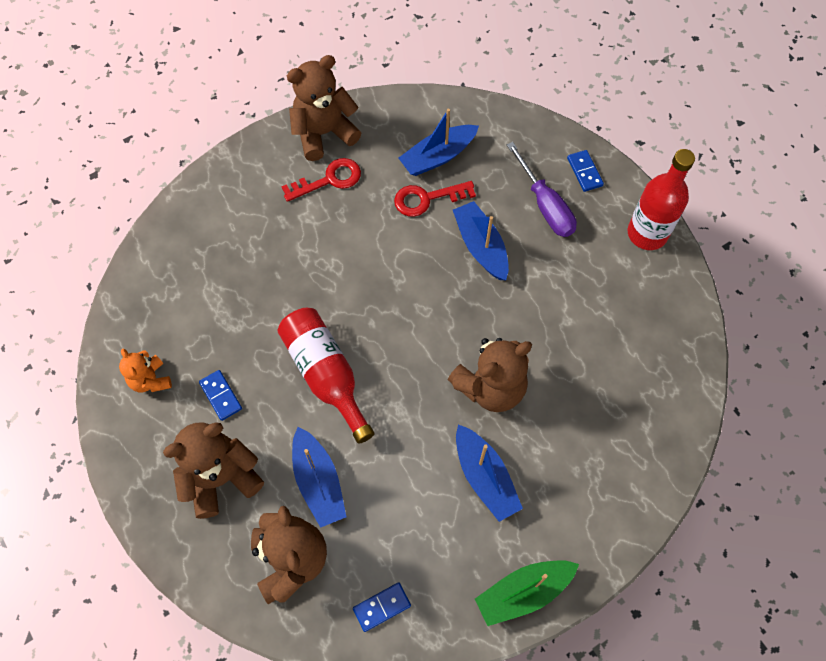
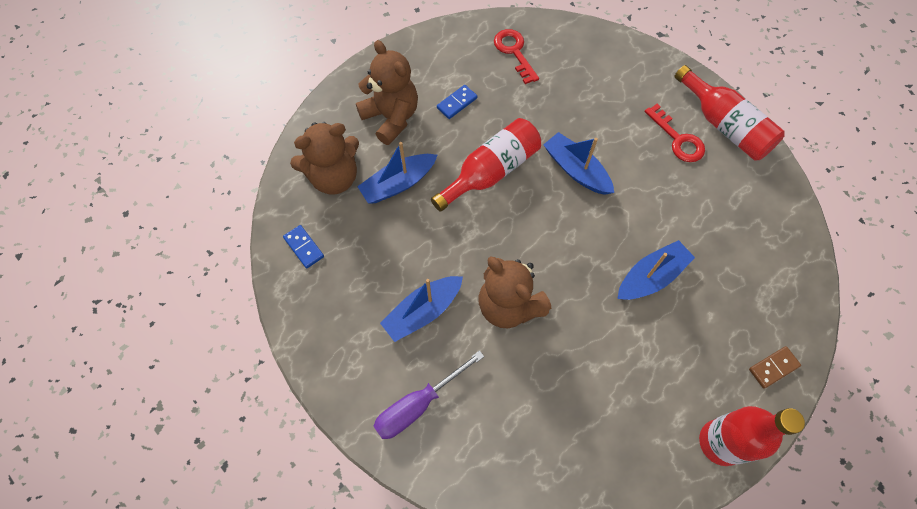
camera: 80 degrees right, 0 degrees up
orange teddy bear [119,348,172,392] -> none
brown teddy bear [287,55,361,161] -> red bottle [675,65,785,161]
red key [394,181,476,217] -> red key moved to [494,29,539,84]
blue boat [398,109,479,176] -> blue boat moved to [543,132,614,195]
green boat [475,560,579,626] -> none
purple screwdriver [507,142,577,237] -> purple screwdriver moved to [373,350,484,439]
blue domino [567,150,604,192] -> brown domino [749,346,801,389]

